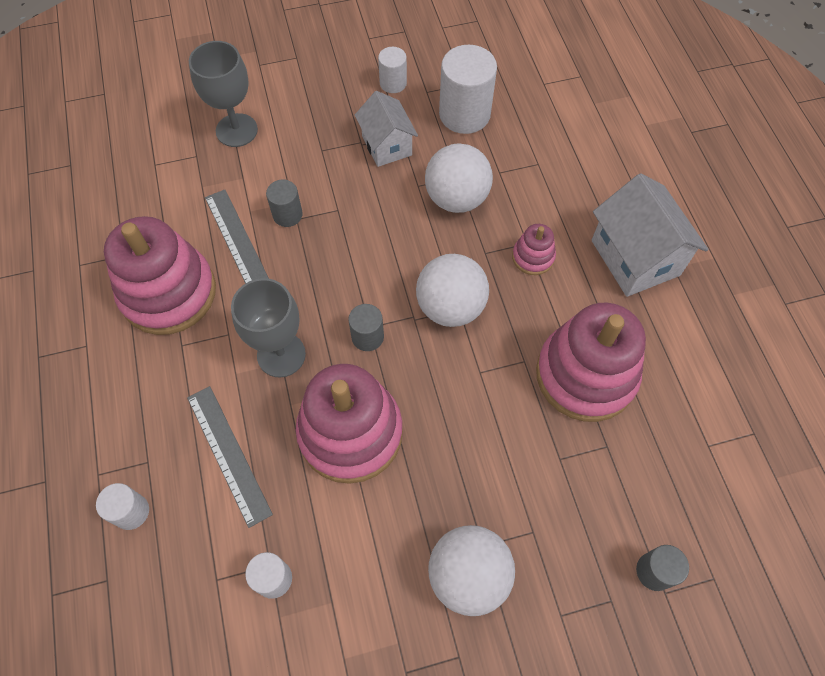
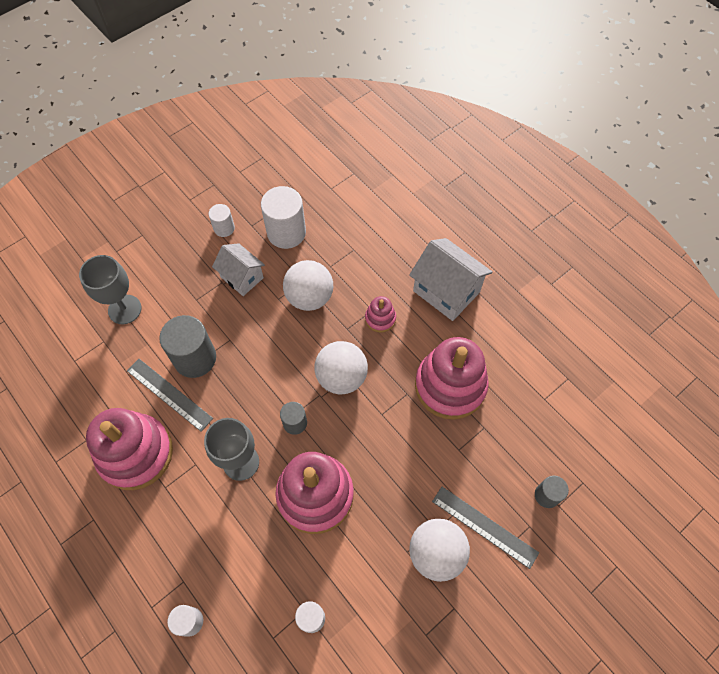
camera: 25 degrees left, 0 degrees up
grey ruler [187,386,273,528] -> grey ruler moved to [432,487,539,569]
grey cylinder [266,180,303,227] -> grey cylinder [159,315,216,378], size x1.85

